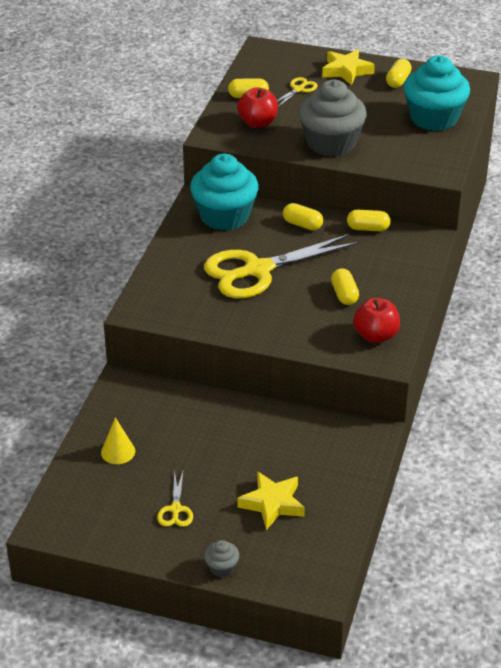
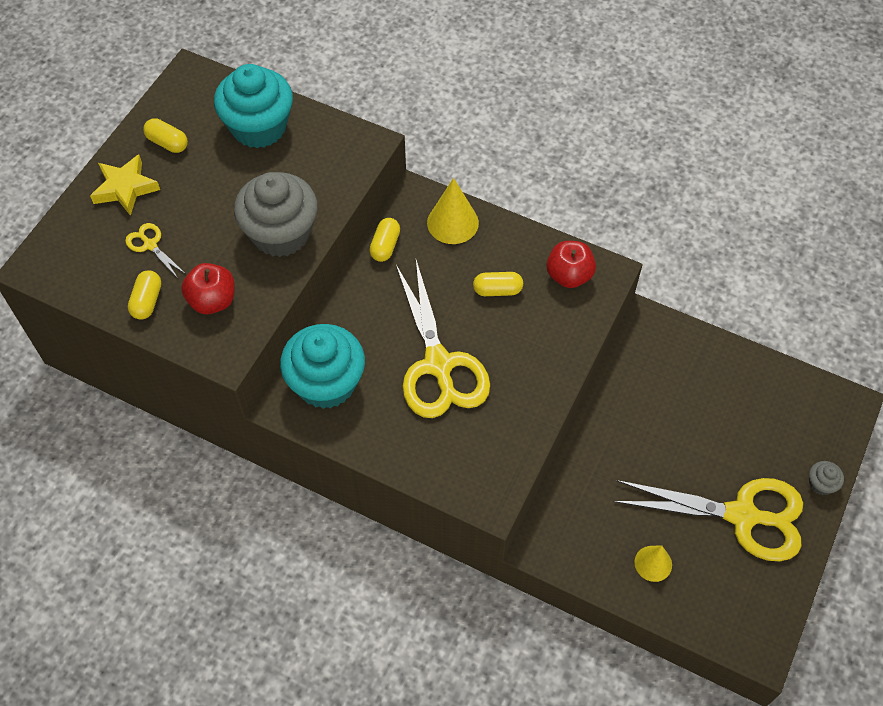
camera: 80 degrees left, 20 degrees up
yellow scissors [157,471,193,527] -> yellow scissors [613,478,803,561], size x2.38
yellow star [237,471,305,530] -> none
yellow capsule [283,203,323,230] -> none
none -> yellow cone [427,178,479,244]

